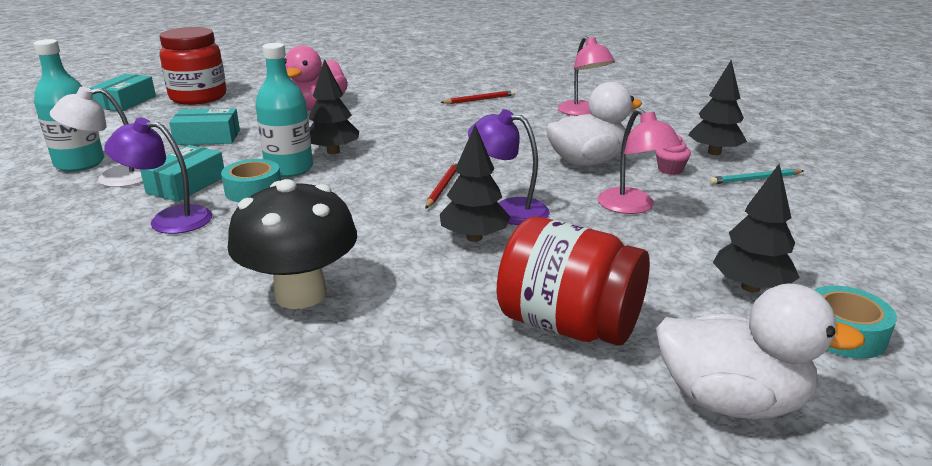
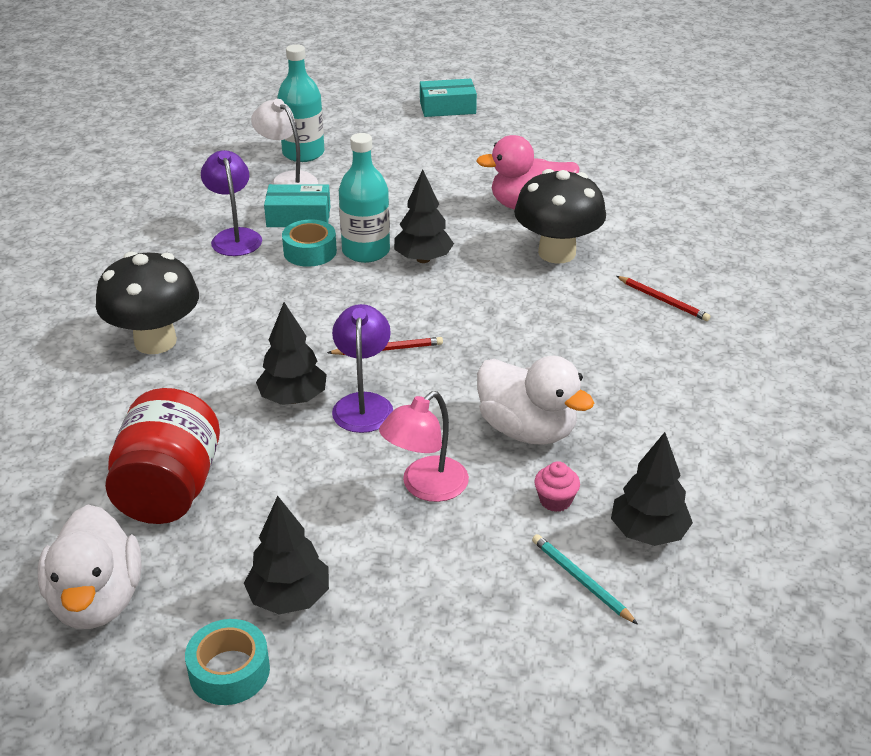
camera: 65 degrees right, 10 degrees up
red jar [160,27,226,105] -> none
turquoise box [169,108,240,145] -> none
pink lamp [558,36,615,116] -> none
none -> black mushroom [514,169,606,264]

